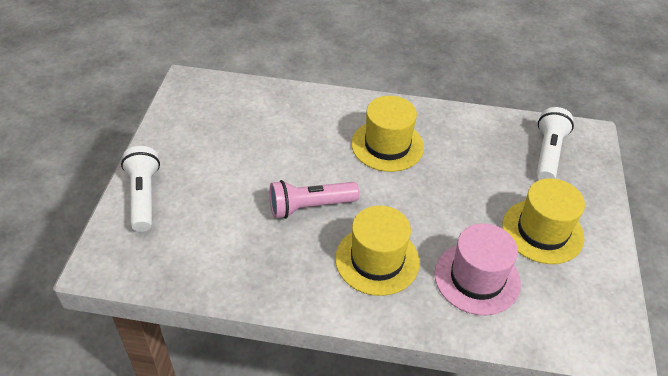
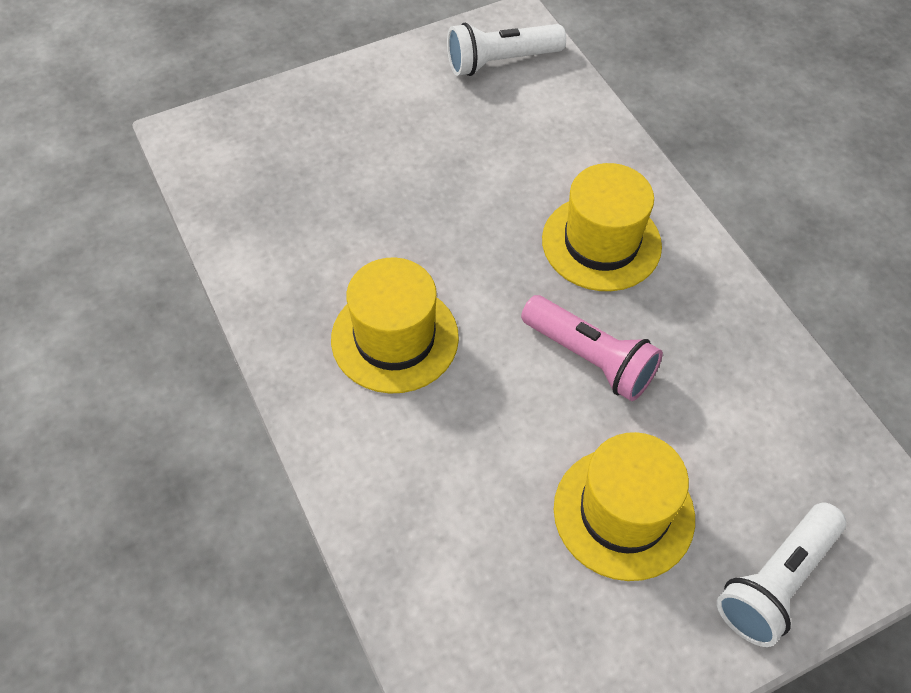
camera: 125 degrees left, 10 degrees up
pink hat [434,223,521,315] -> none
yellow hat [502,178,585,264] -> yellow hat moved to [554,432,695,581]
white flashlight [536,107,574,180] -> white flashlight moved to [447,23,566,76]

